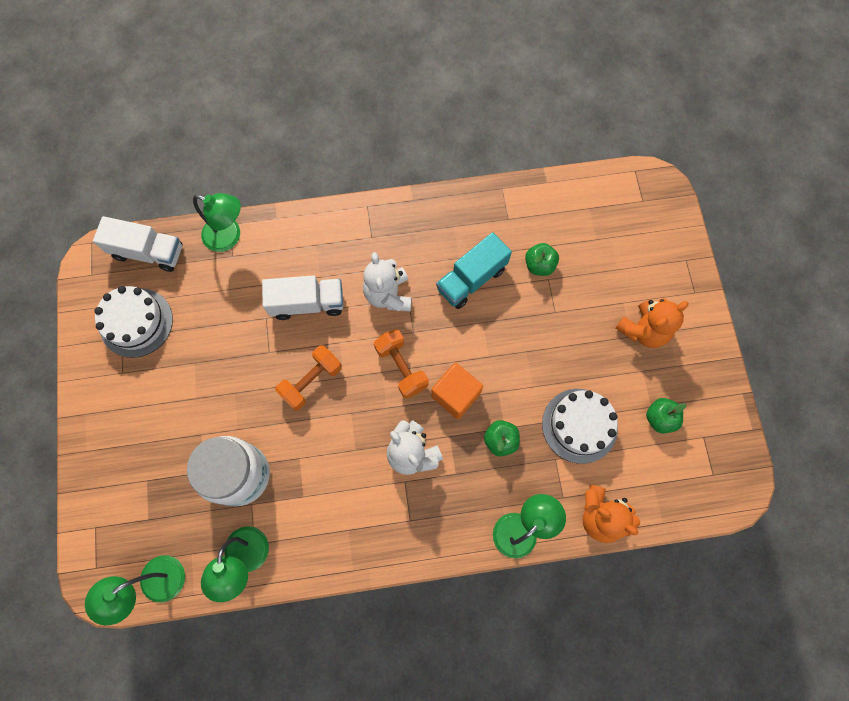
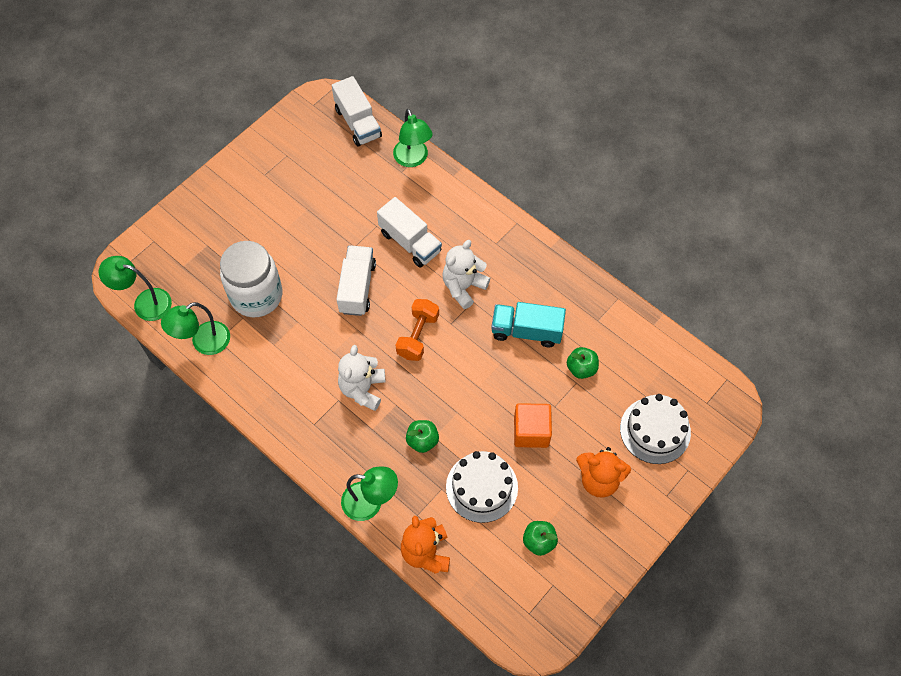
camera: 50 degrees right, 10 degrees down
white cake [94,286,173,358] -> white cake moved to [620,394,691,464]
orange dumbbell [275,345,342,411] -> white truck [336,245,376,316]
orange cube [431,363,483,419] -> orange cube moved to [514,403,552,448]

